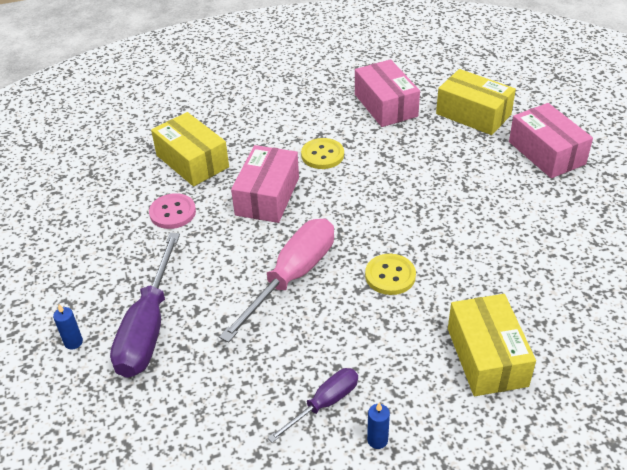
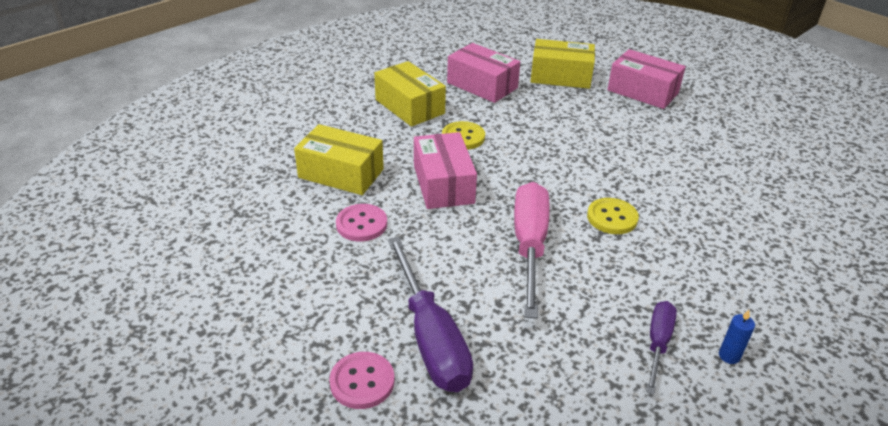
camera: 30 degrees left, 5 degrees down
blue candle [53,304,83,350] -> pink button [329,352,395,409]
yellow box [448,294,536,396] -> yellow box moved to [374,61,446,127]

